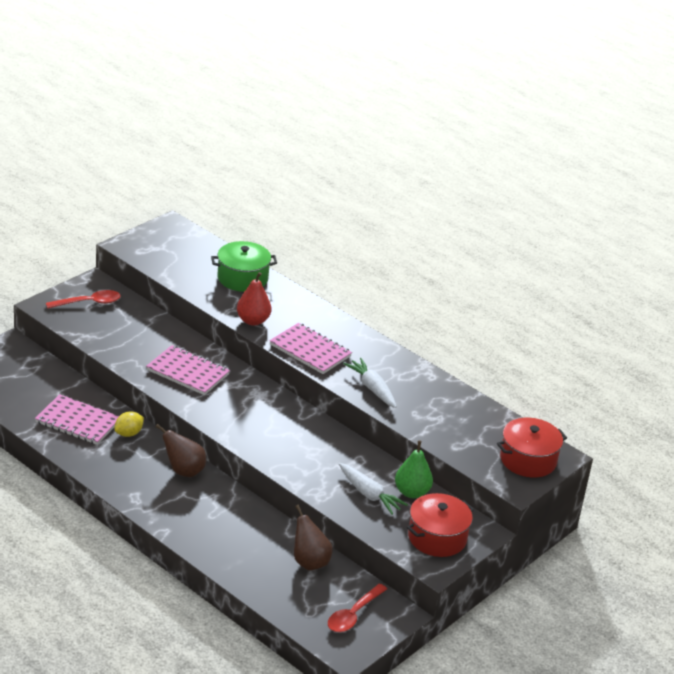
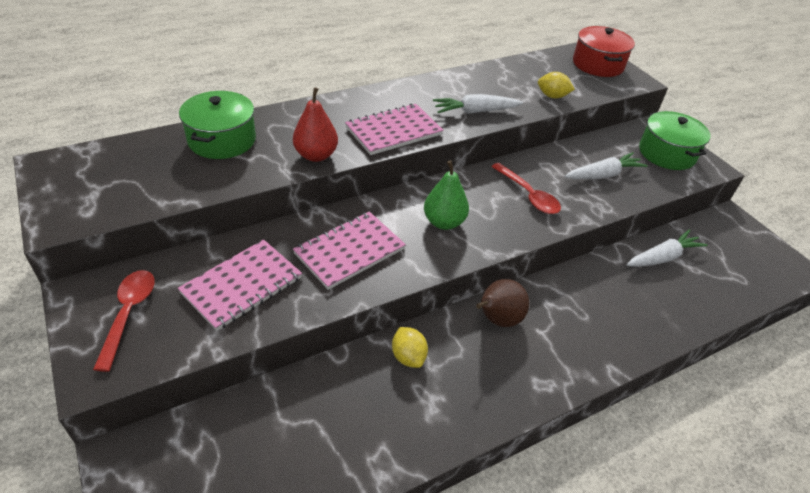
camera: 70 degrees left, 10 degrees up
pink notebook [35,394,119,445] -> pink notebook moved to [178,239,302,331]
brown pear [294,505,333,571] -> white carrot [626,230,708,267]
red spoon [328,584,387,632] -> red spoon moved to [491,163,561,214]
green pear [395,440,433,498] -> green pear moved to [424,160,469,230]
red pot [407,493,474,557] -> green pot [639,111,711,170]
none -> yellow lemon [538,72,575,98]

